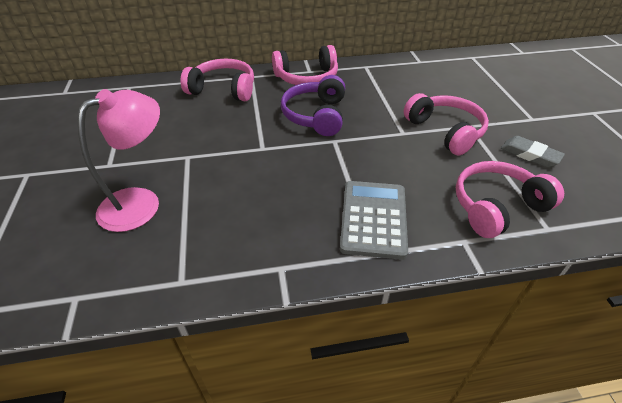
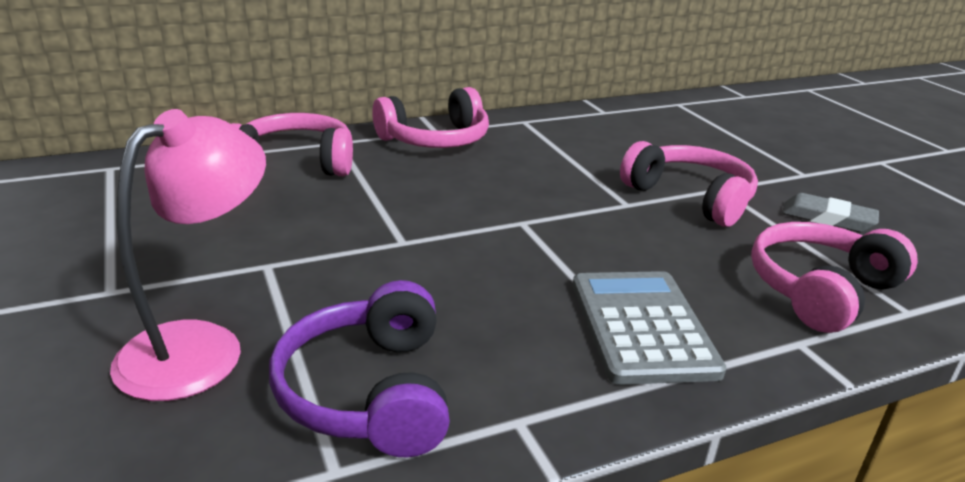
camera: 15 degrees left, 15 degrees down
purple headphones [281,75,345,136] -> purple headphones moved to [269,280,450,457]

